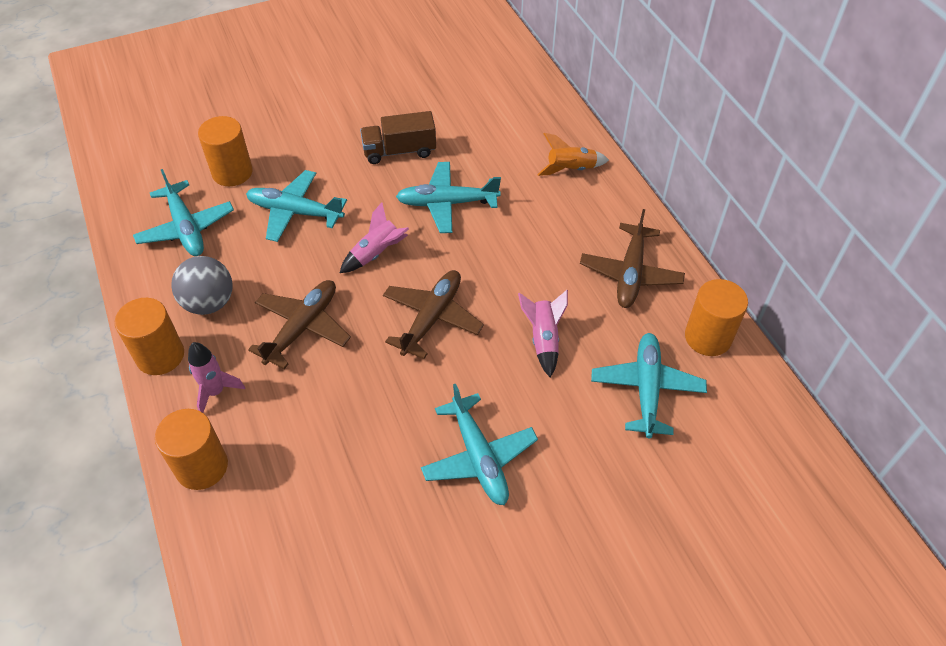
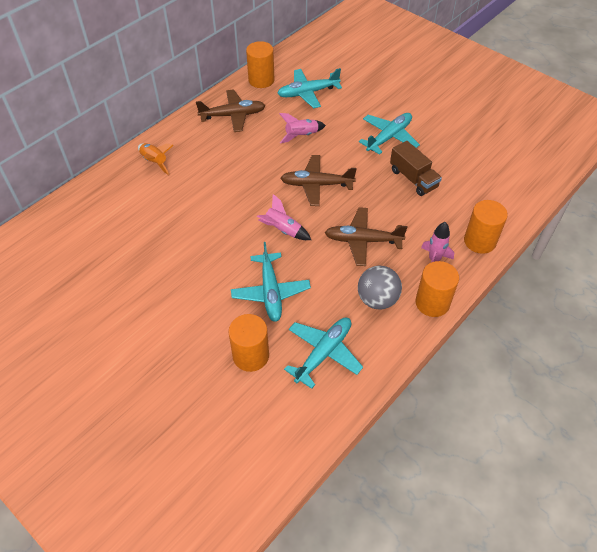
camera: 115 degrees left, 0 degrees up
brown truck [360,111,436,164] -> brown truck moved to [390,141,442,196]
turquoise plane [396,162,501,233] -> none

